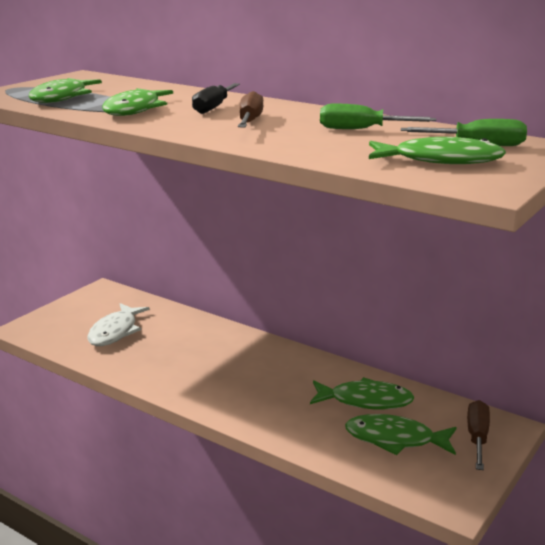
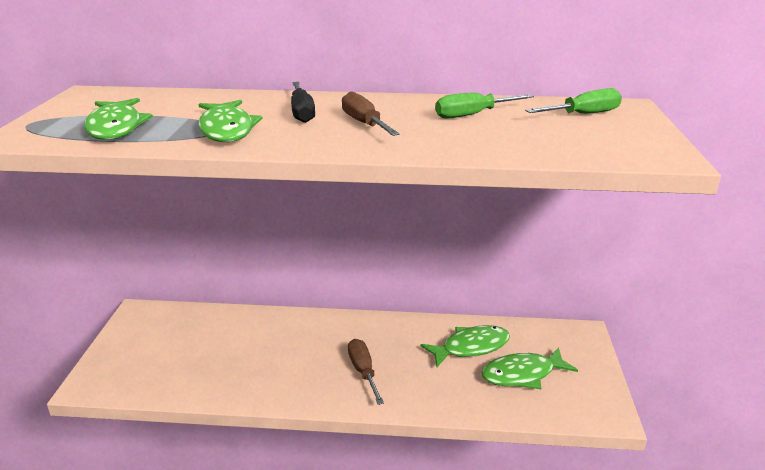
camera: 30 degrees left, 5 degrees up
white fish [88,303,150,346] -> none
green fish [369,137,506,164] -> none
brown screwdriver [467,400,490,470] -> brown screwdriver moved to [348,339,384,405]

